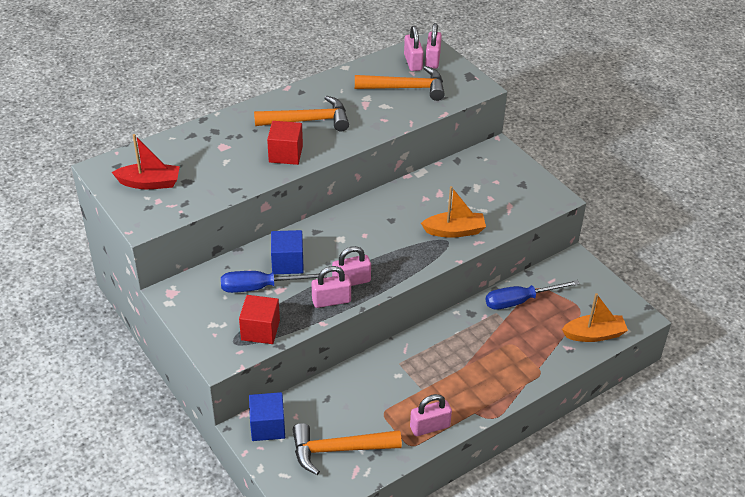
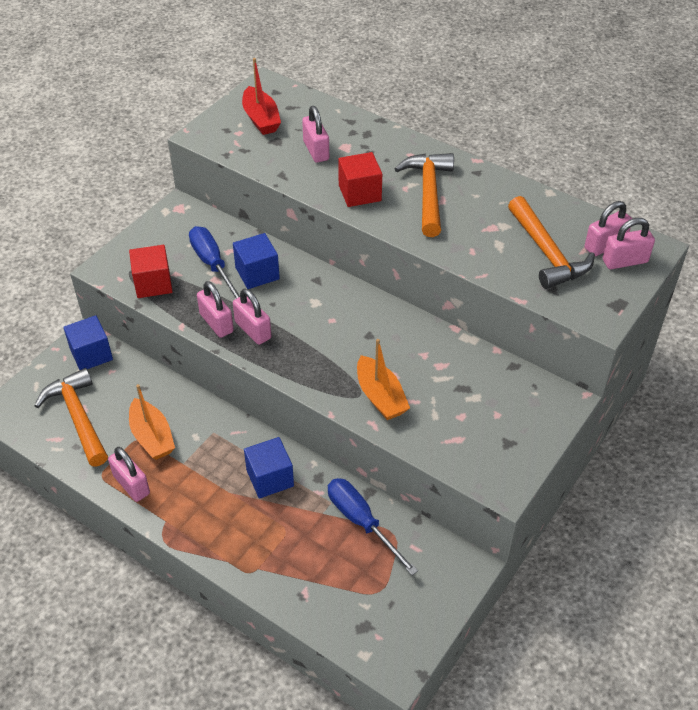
camera: 70 degrees right, 5 degrees up
orange hammer [254,96,349,131] -> orange hammer turned 150 degrees counterclockwise [394,153,454,237]
orange boat [562,293,628,342] -> orange boat moved to [129,384,175,460]
none -> blue cube [244,437,294,499]
none -> pink padlock [302,106,329,163]

